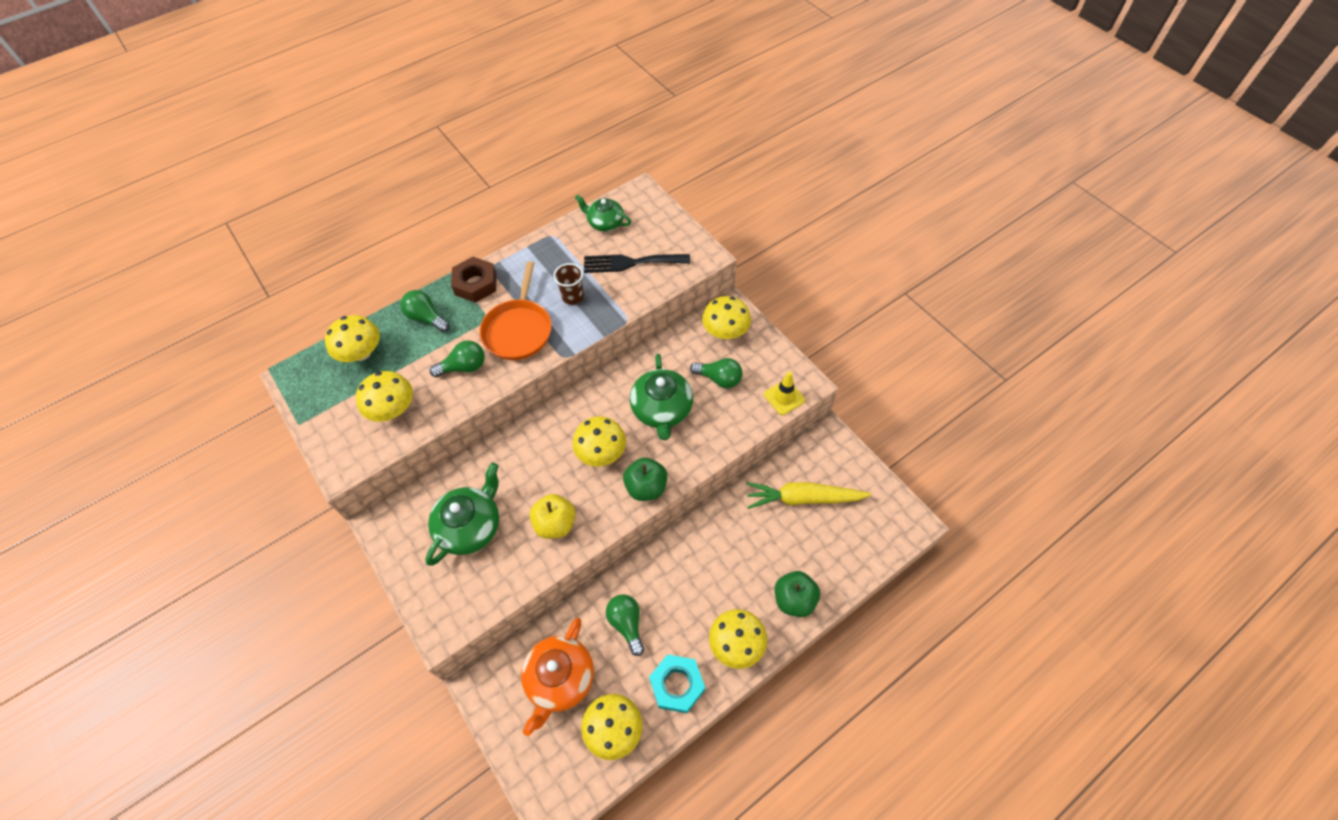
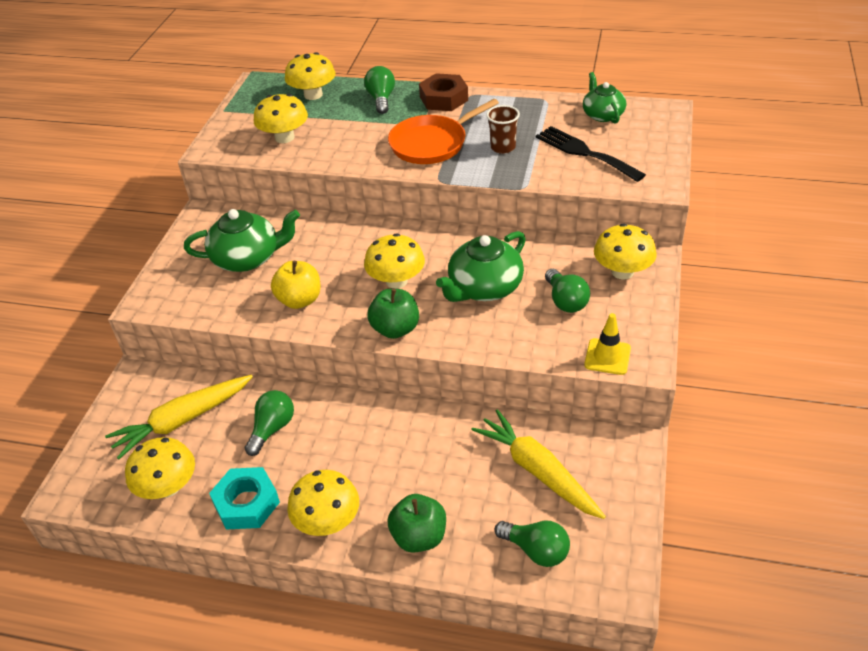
camera: 50 degrees right, 15 degrees down
green light bulb [430,340,485,377] -> green light bulb moved to [495,521,570,567]
orange teapot [521,618,594,736] -> yellow carrot [105,375,253,459]

